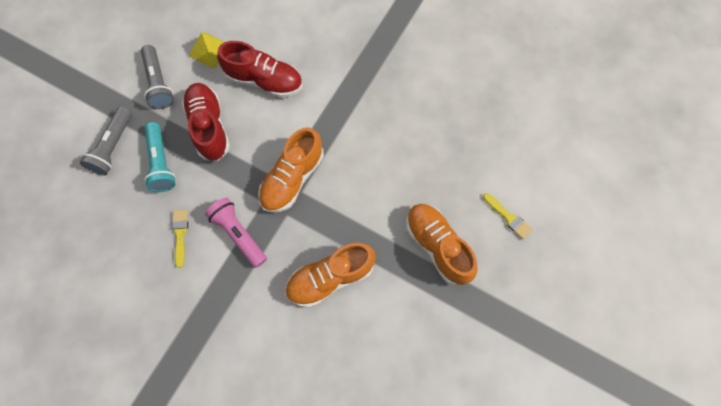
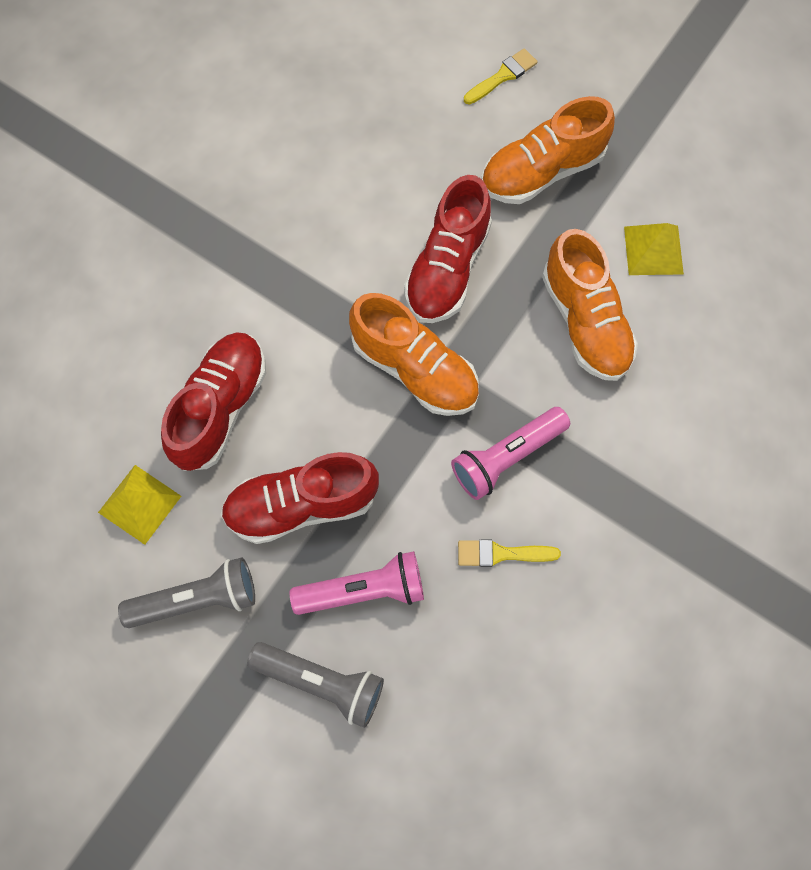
camera: 85 degrees left, 0 degrees up
turquoise flashlight [144,122,176,192] -> pink flashlight [290,551,424,615]
none -> red shoe [404,175,492,323]
none -> yellow pyramid [624,223,684,275]

